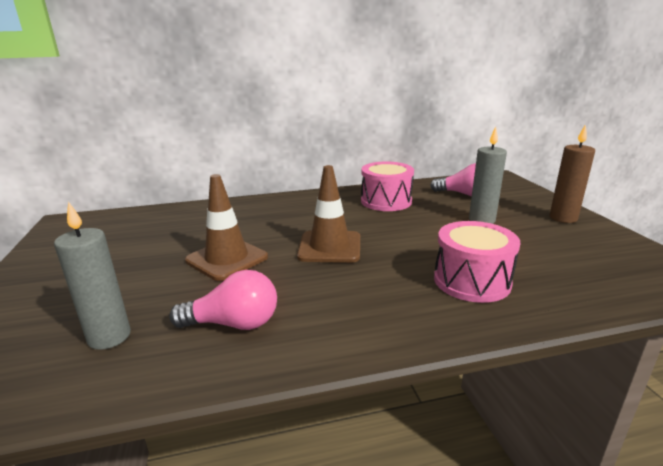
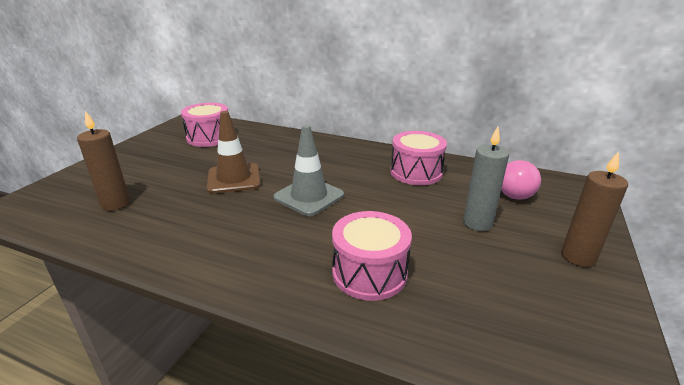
camera: 35 degrees right, 5 degrees up
grey candle [54,201,131,350] -> brown candle [77,111,130,211]
pink light bulb [169,270,277,330] -> none
brown traffic cone [297,165,360,263] -> grey traffic cone [274,125,344,216]
none -> pink drum [181,103,228,147]

